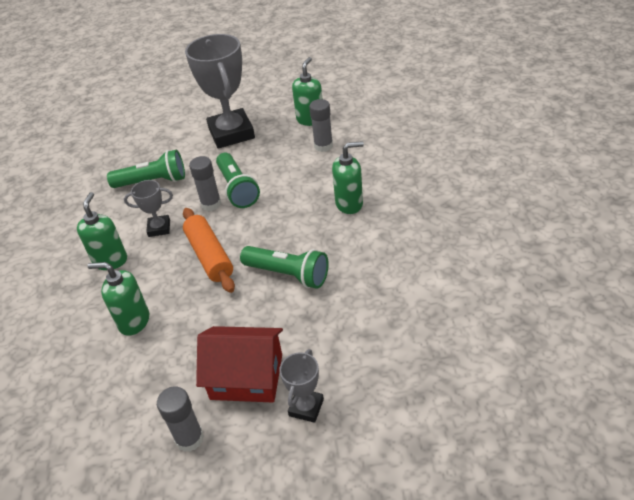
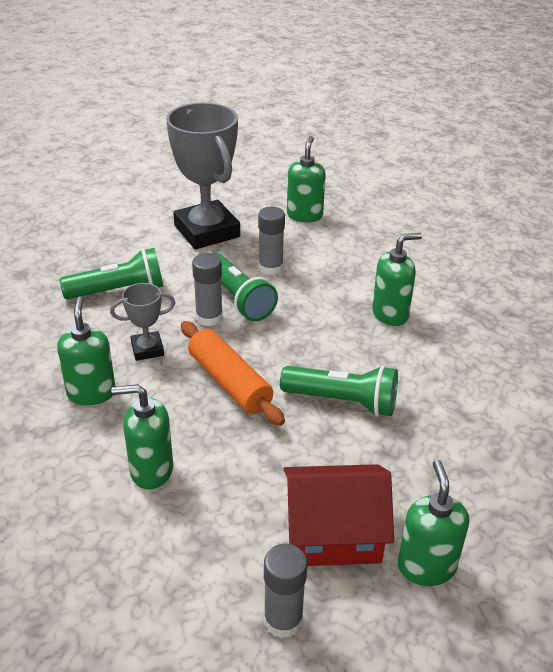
camera: 15 degrees left, 5 degrees down
grey trophy [279,349,324,423] -> green soap dispenser [398,460,469,586]
grey glue stick [309,99,333,152] -> grey glue stick moved to [258,207,285,275]

